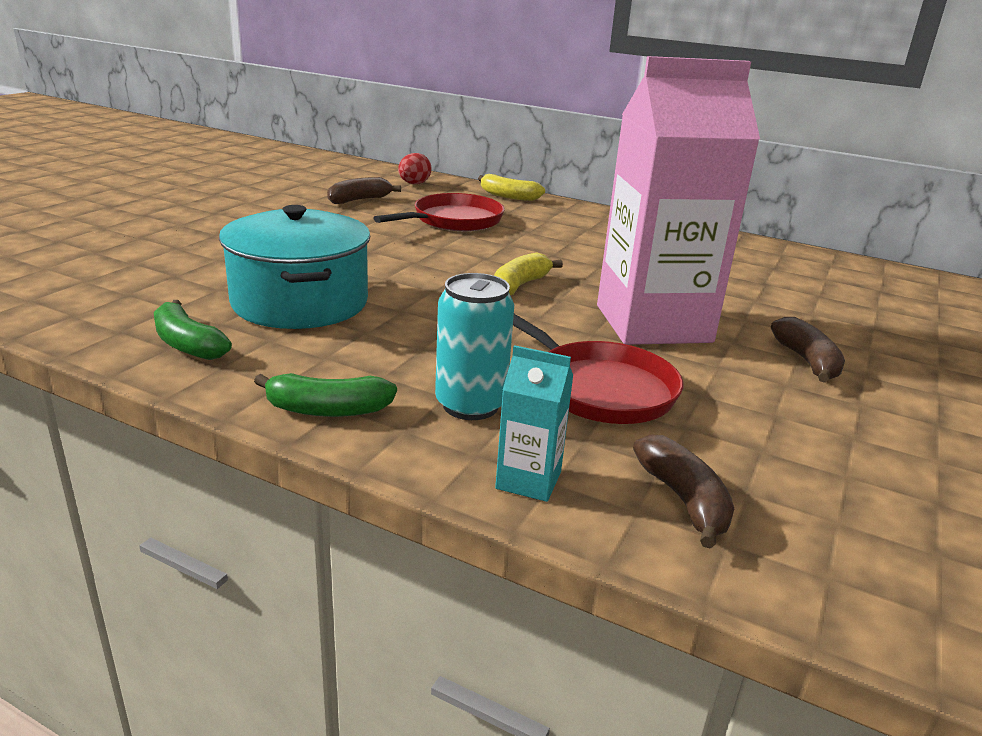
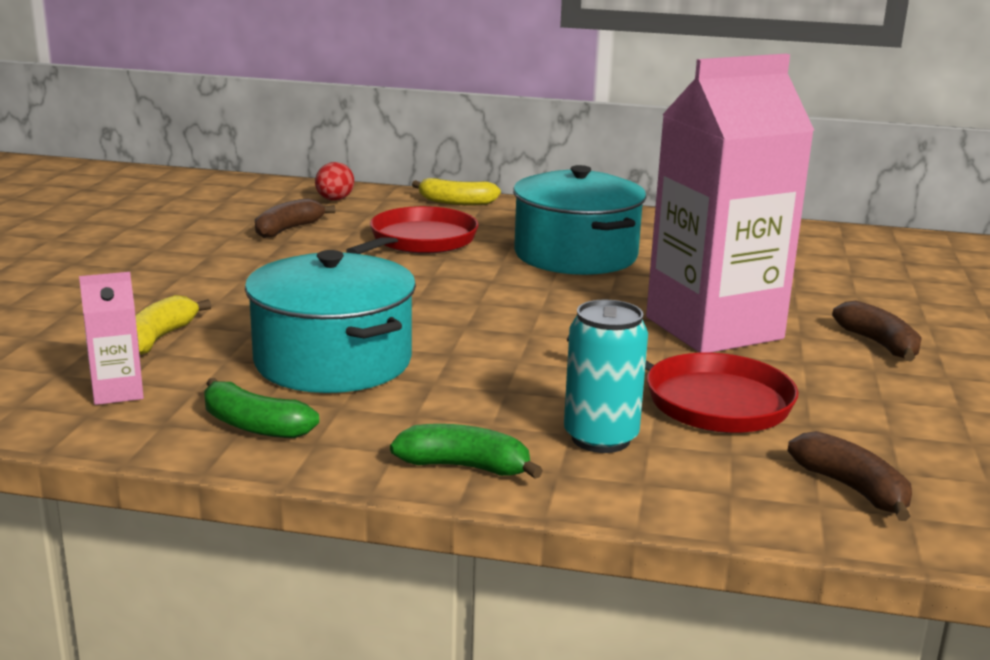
camera: 15 degrees left, 5 degrees down
green banana [254,373,397,417] -> green banana turned 150 degrees counterclockwise [390,424,543,479]
yellow banana [494,253,563,295] -> yellow banana moved to [135,295,211,355]
turquoise carton [495,345,573,502] -> none
none -> pink carton [79,272,144,405]
none -> turquoise pot [513,165,646,275]

